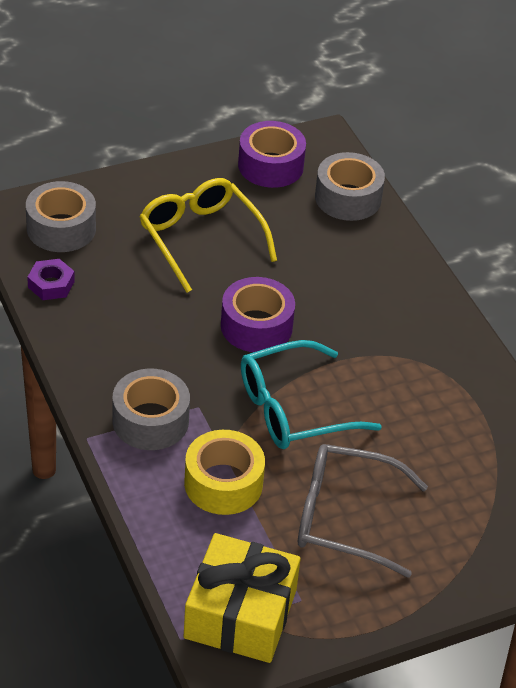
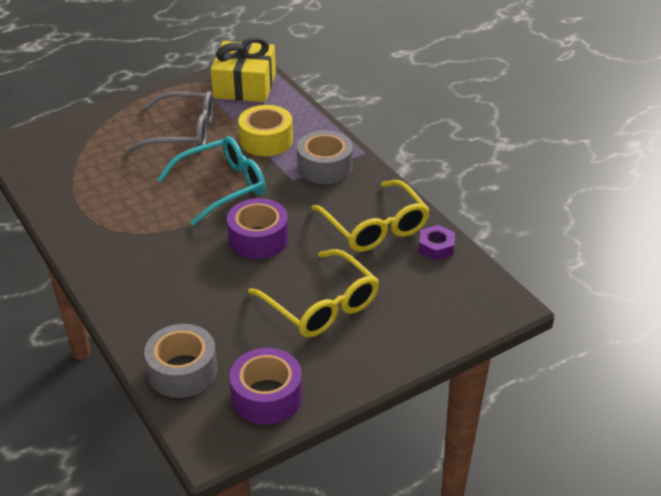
camera: 175 degrees right, 5 degrees down
grey tape [26,181,96,252] -> none
none -> yellow glasses [311,180,430,252]

